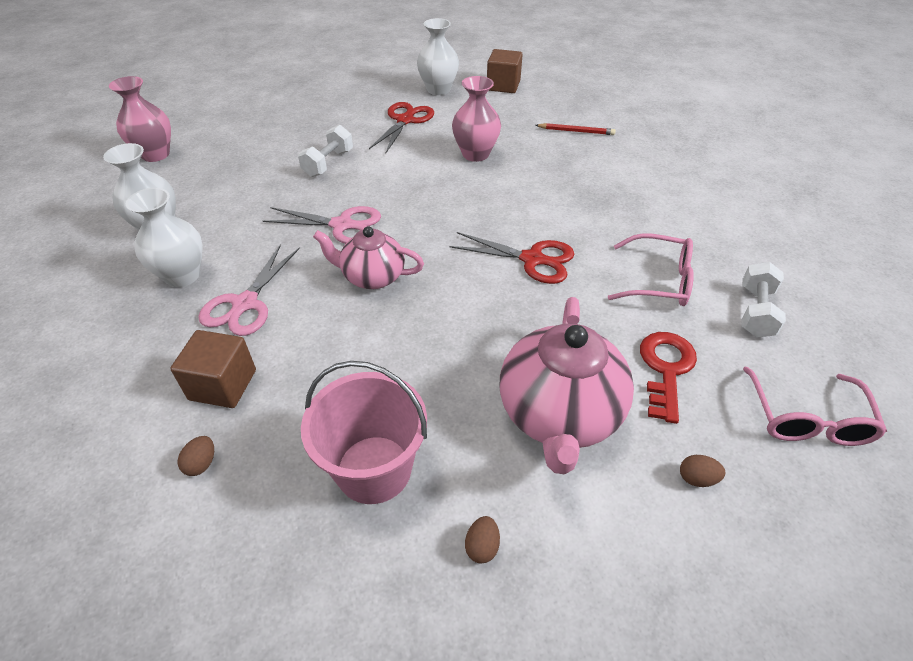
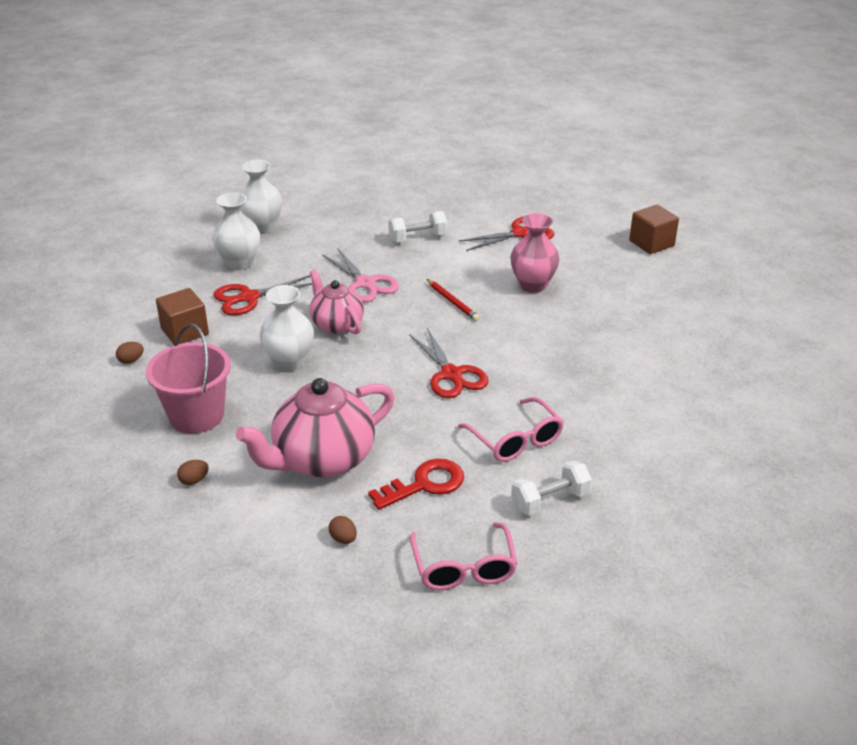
camera: 45 degrees right, 10 degrees down
pink vase [109,76,171,162] -> none
pink scissors [198,244,300,336] -> red scissors [213,275,312,315]
white vase [417,18,459,95] -> white vase moved to [260,285,314,371]
red pencil [535,123,616,135] -> red pencil moved to [427,279,480,321]
pink glasses [743,367,887,446] -> pink glasses turned 60 degrees counterclockwise [410,522,518,590]

